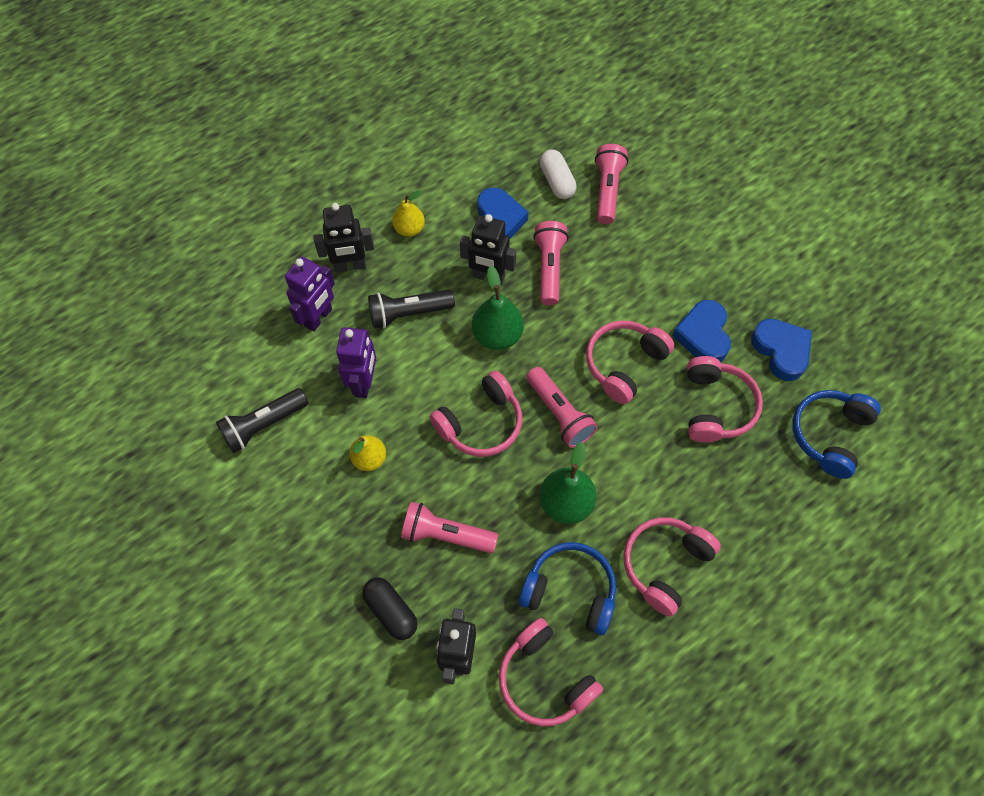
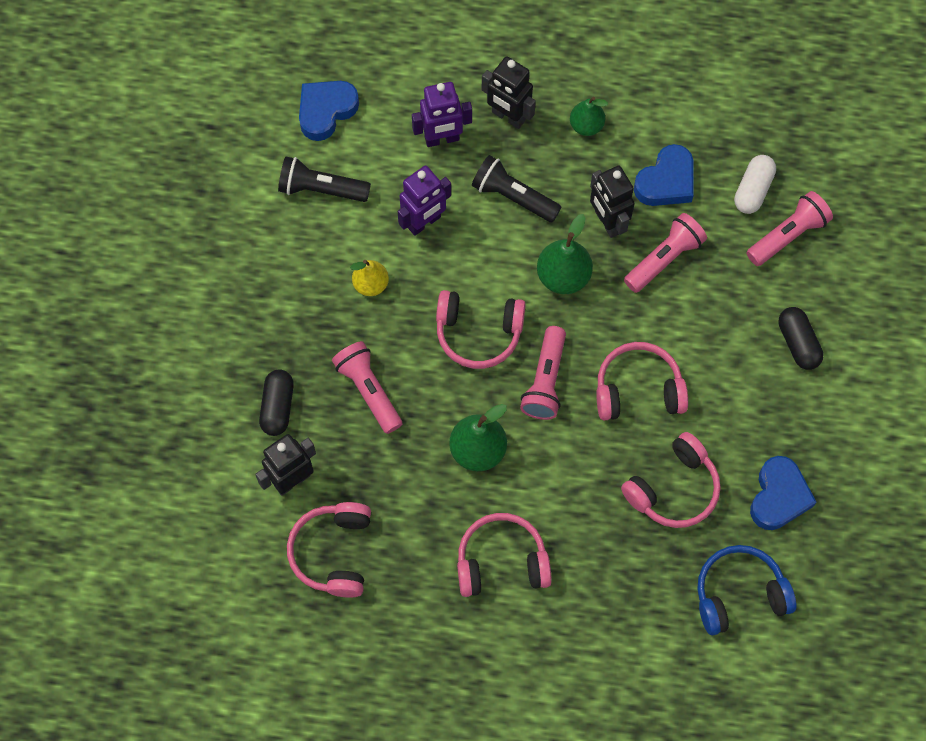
camera: 45 degrees right, 5 degrees up
yellow pear [392,190,425,237] -> green pear [570,97,608,136]
blue headphones [519,542,616,635] -> none
blue heart [672,300,731,362] -> blue heart moved to [299,81,359,141]
none -> black capsule [778,307,823,370]

